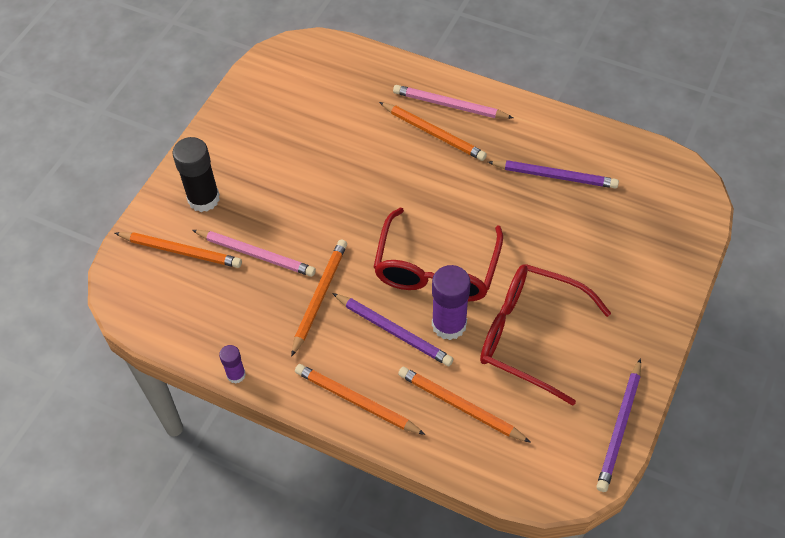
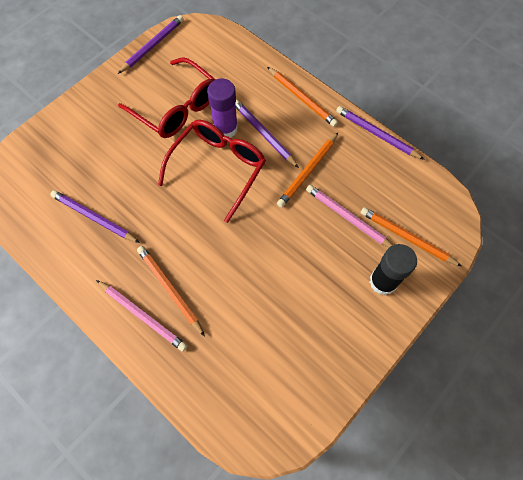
camera: 165 degrees left, 10 degrees up
purple glue stick [219,345,246,384] -> purple pencil [336,106,425,160]
orange pencil [398,367,531,443] -> none

